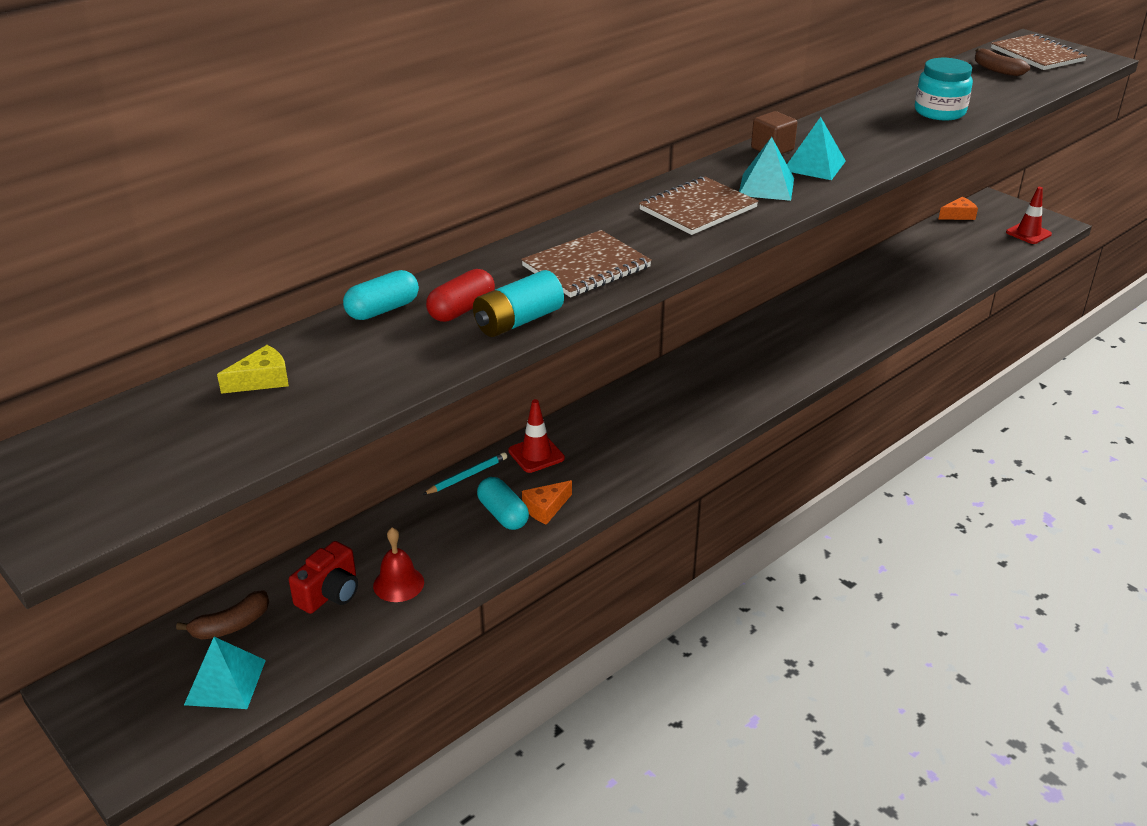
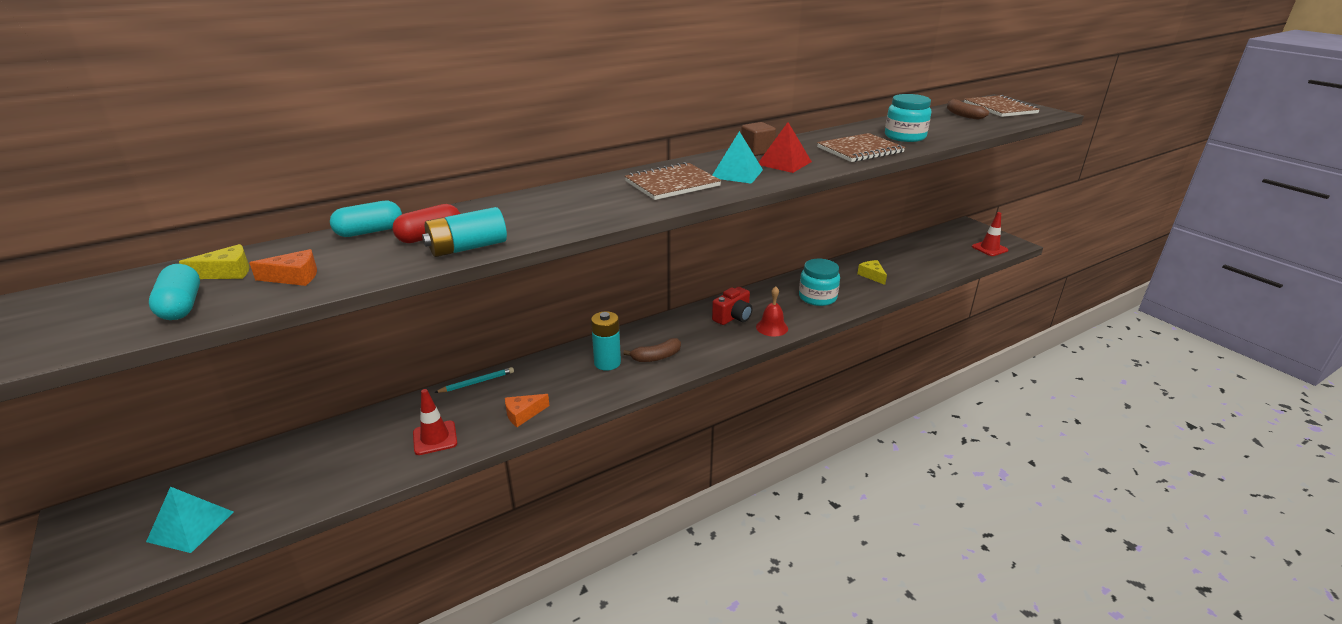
camera: 10 degrees right, 5 degrees down
brown banana [176,590,269,640] -> brown banana moved to [623,338,681,362]
red camera [289,541,358,614] -> red camera moved to [712,287,753,325]
red bell [373,527,424,602] -> red bell moved to [756,286,788,337]
turquoise capsule [477,477,529,530] -> turquoise capsule moved to [149,264,200,320]
red traffic cone [508,399,565,473] -> red traffic cone moved to [413,389,457,455]
brown notebook [521,230,652,297] -> brown notebook moved to [817,133,905,162]
turquoise pyramid [787,117,846,180] -> red pyramid [759,122,812,173]
orange cheese [939,197,978,220] -> orange cheese moved to [249,249,317,286]
none -> turquoise battery [591,311,621,371]
none -> turquoise jar [799,259,840,306]
none -> yellow cheese [857,260,887,285]

